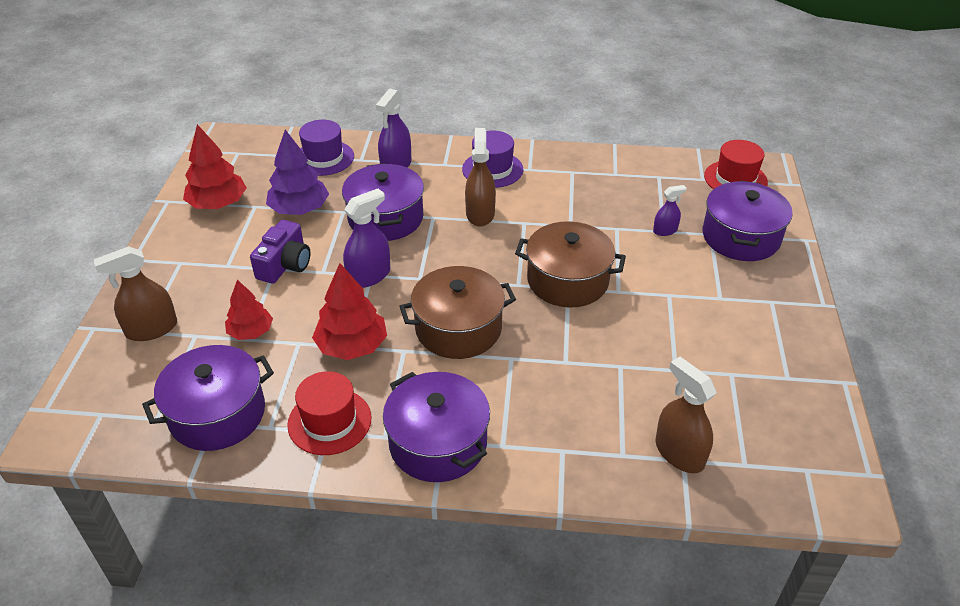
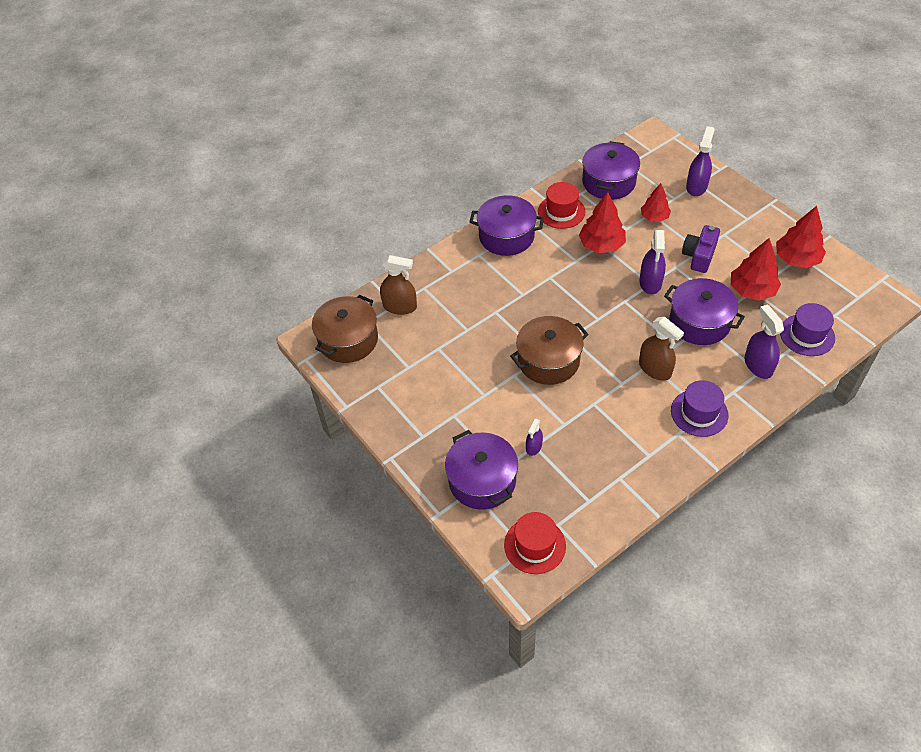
camera: 140 degrees right, 10 degrees up
brown spray bottle [94,246,177,341] -> purple spray bottle [686,126,715,196]
purple camera [250,220,310,284] -> purple camera turned 45 degrees clockwise [682,225,720,273]
purple tree [266,130,329,215] -> red tree [731,238,781,301]
brown pot [399,266,516,359] -> brown pot moved to [312,295,378,363]

